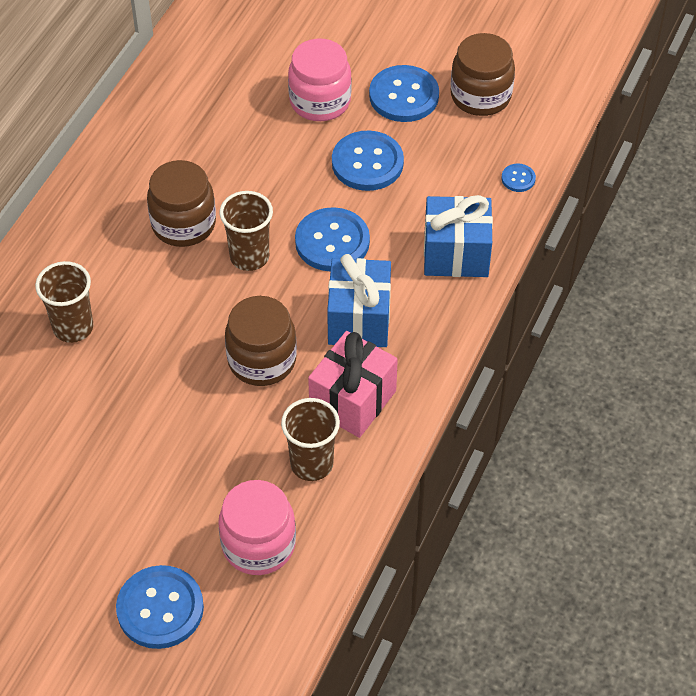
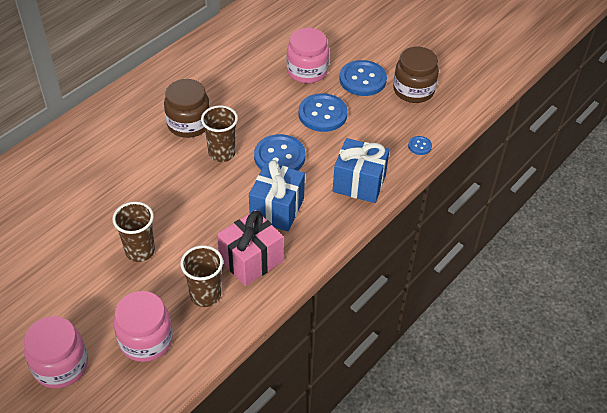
camera: 15 degrees right, 5 degrees down
brown cup [35,261,93,343] -> brown cup moved to [112,202,155,262]
blue button [116,565,204,649] -> pink jar [24,316,88,388]
brown jar [225,296,297,386] -> none

